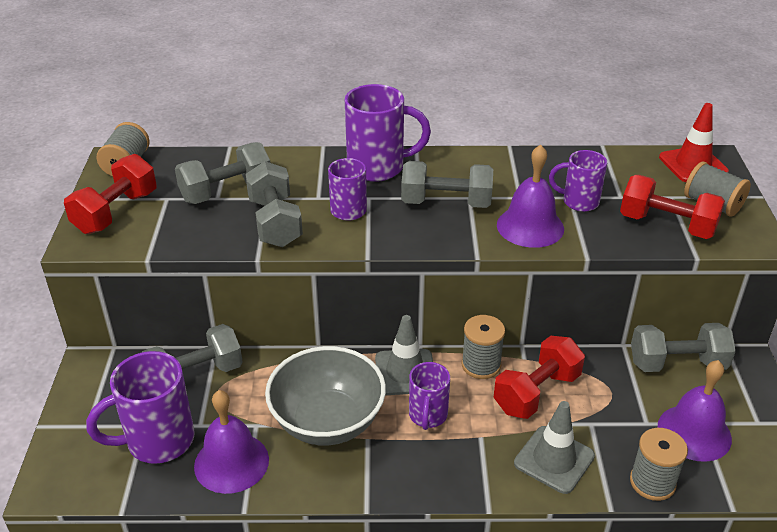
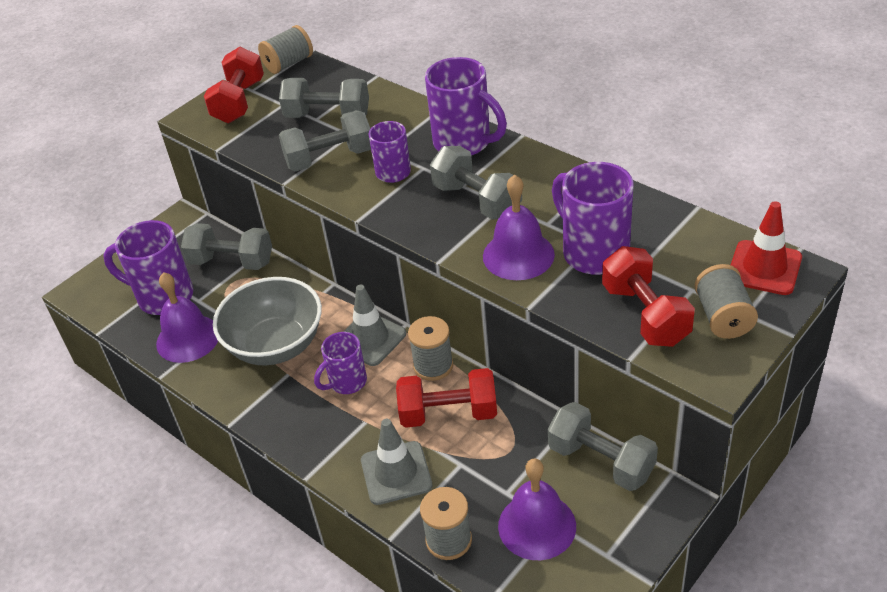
camera: 45 degrees right, 5 degrees up
red dumbbell [64,154,156,234] -> red dumbbell turned 60 degrees counterclockwise [204,47,264,123]
grey dumbbell [245,161,303,247] -> grey dumbbell turned 45 degrees clockwise [279,110,371,172]
purple mug [549,150,607,212] -> purple mug [552,162,634,275], size x1.64

